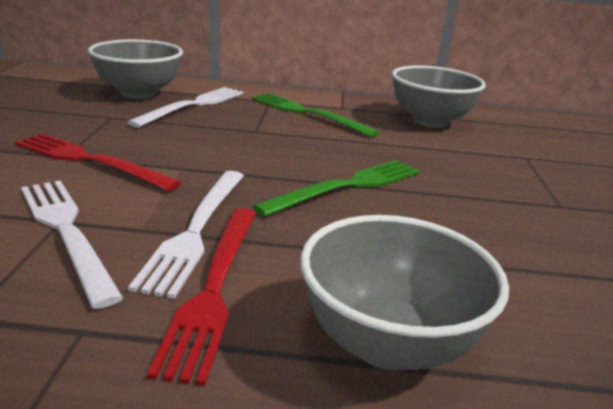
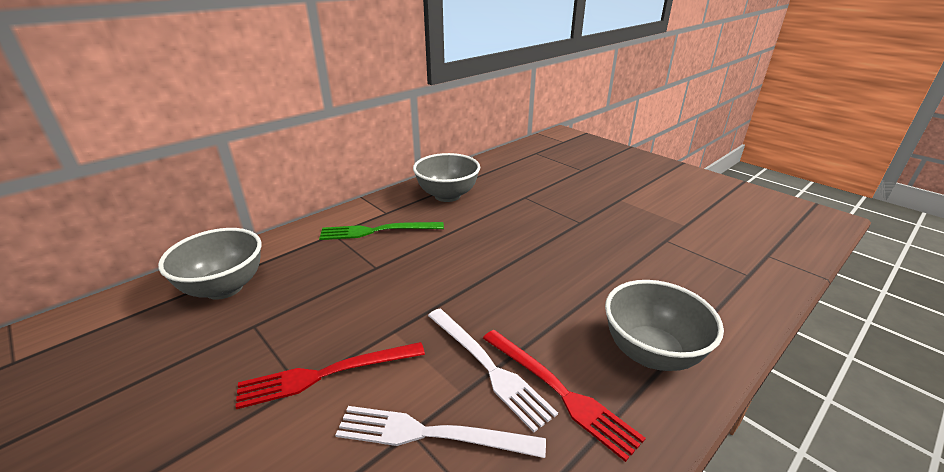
camera: 45 degrees left, 5 degrees up
white fork [127,87,243,127] -> none
green fork [253,160,420,217] -> none

